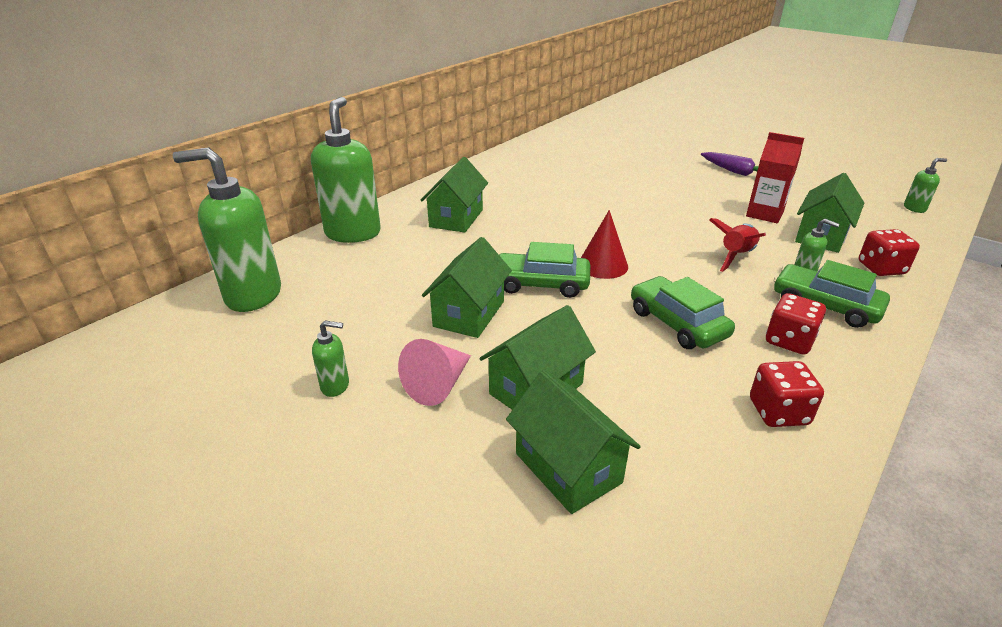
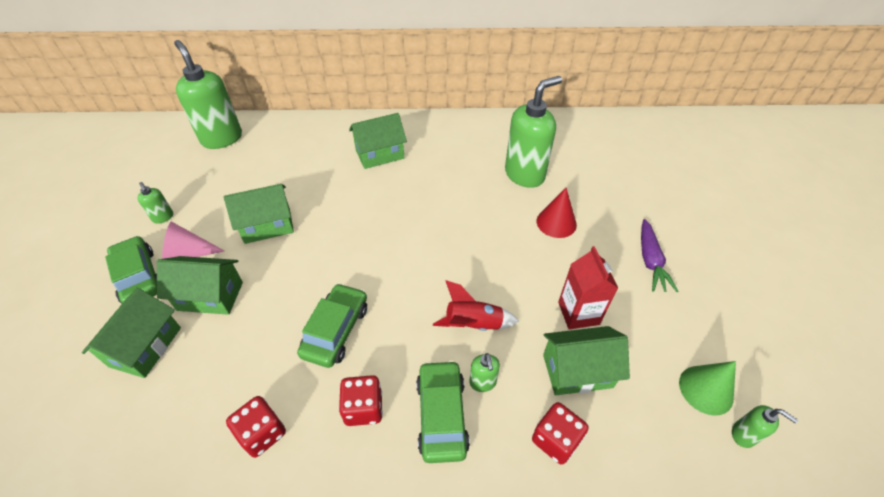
camera: 50 degrees right, 15 degrees up
green soap dispenser [311,97,381,243] -> green soap dispenser moved to [505,76,562,188]
green car [499,242,590,298] -> green car moved to [105,236,157,304]
red cone [581,210,628,279] -> red cone moved to [537,188,577,238]
none -> green cone [679,361,736,416]

